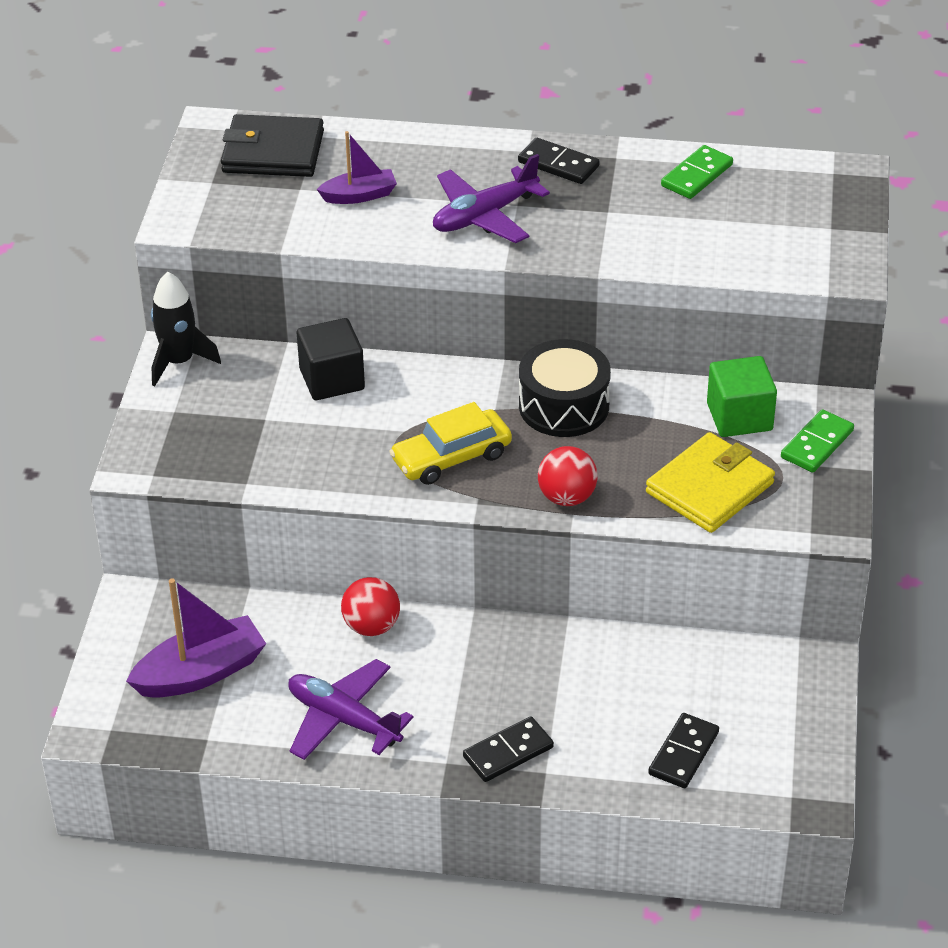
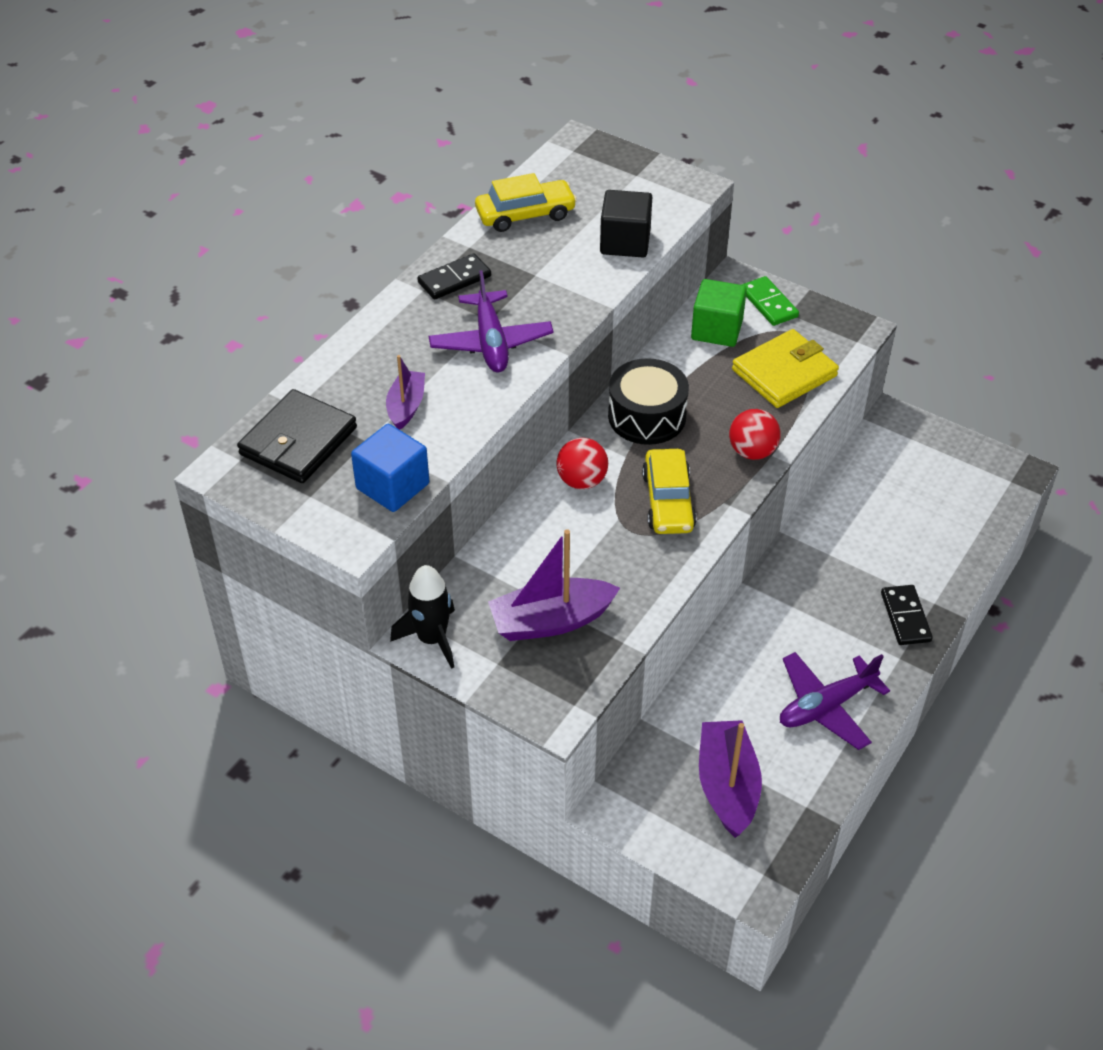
camera: 65 degrees left, 5 degrees up
black cube [297,318,365,400] -> black cube moved to [600,190,652,258]
red ball [341,577,400,636] -> red ball moved to [556,438,608,489]
yellow wallet [646,432,775,533] -> yellow wallet turned 75 degrees clockwise [732,329,839,408]
black domino [648,713,719,788] -> none
green domino [661,145,733,199] -> yellow car [475,173,577,232]
none -> blue cube [351,424,429,512]
none -> purple boat [488,529,620,641]

